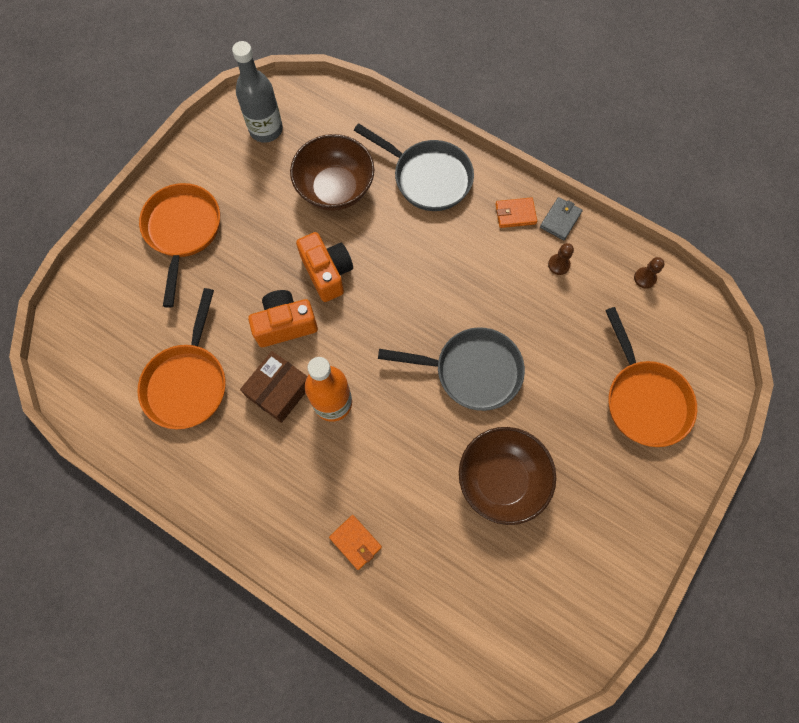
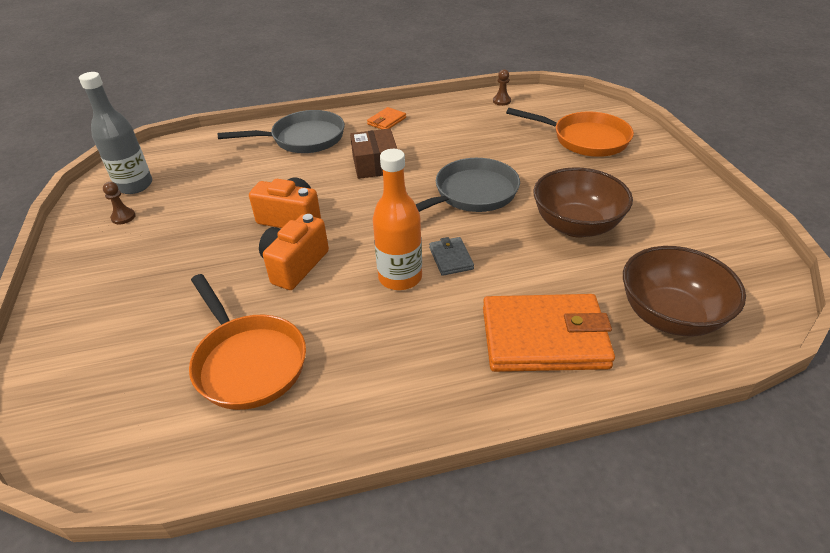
camera: 45 degrees left, 30 degrees down
orange pan [139,183,220,308] -> none
brown box [240,351,308,423] -> brown box moved to [350,128,397,179]
brown bowl [290,134,374,211] -> brown bowl moved to [623,246,746,336]
orange wallet [329,515,382,570] -> orange wallet [483,294,615,372], size x2.22
grey wallet [540,197,583,240] -> grey wallet moved to [429,237,474,276]
brown pawn [548,243,574,275] -> brown pawn moved to [103,182,136,224]

